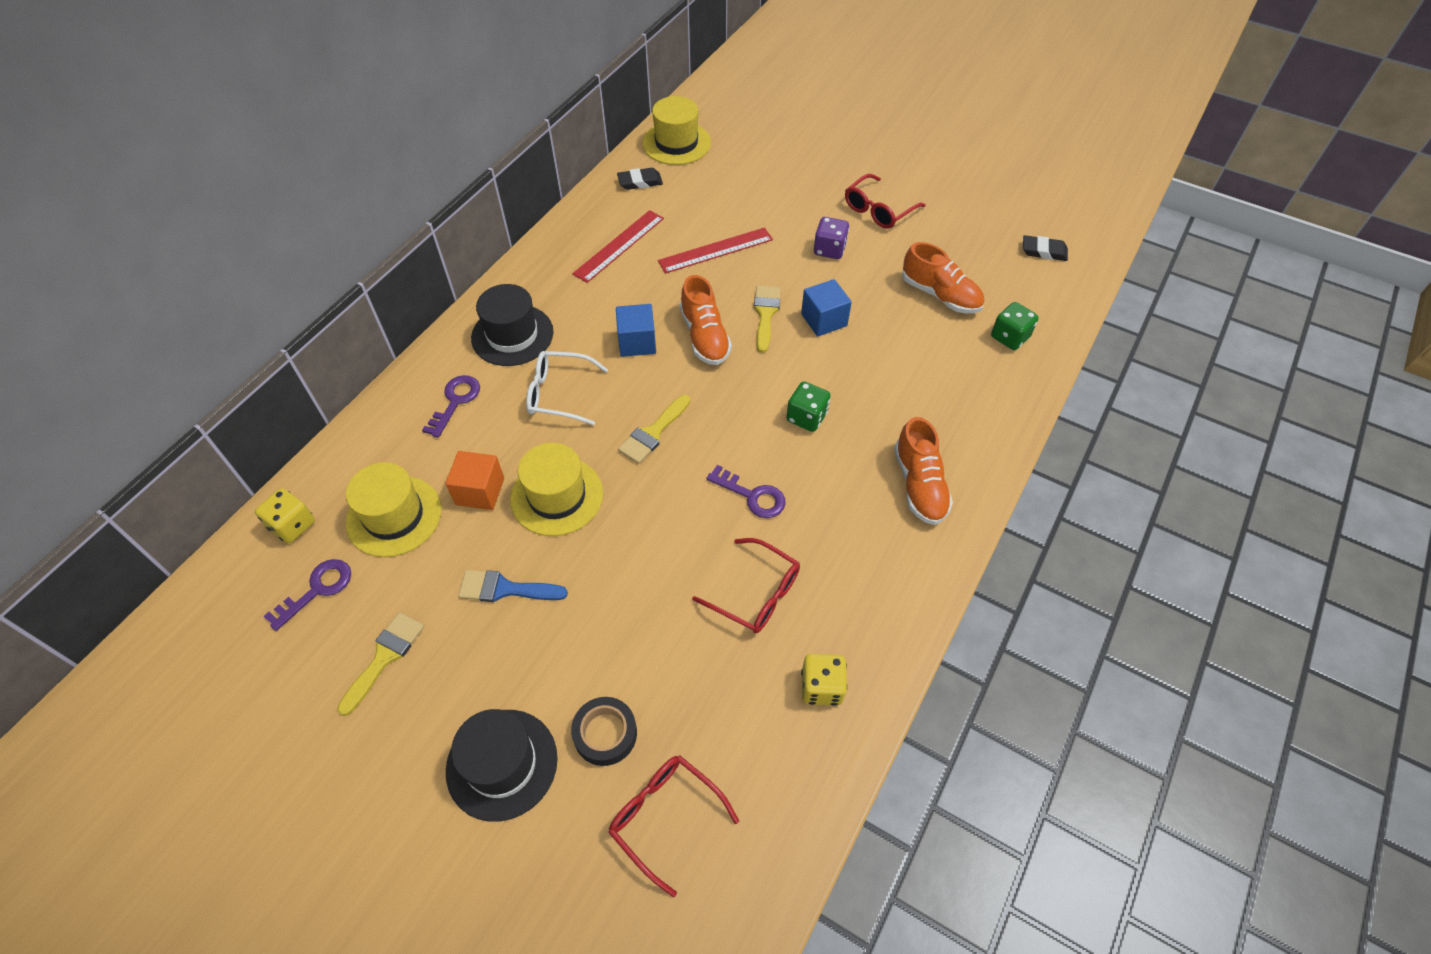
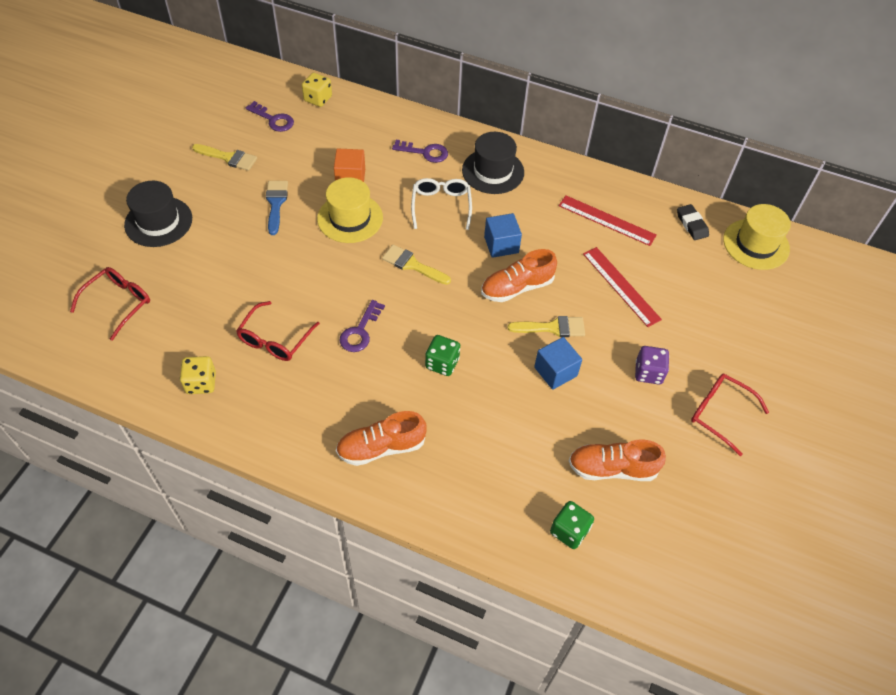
camera: 80 degrees right, 0 degrees up
yellow hat [346,462,442,557] -> none
black tape [571,697,637,766] -> none
orange shoe [902,242,984,313] -> orange shoe turned 60 degrees clockwise [569,439,666,481]
black eraser [1023,235,1068,261] -> none

